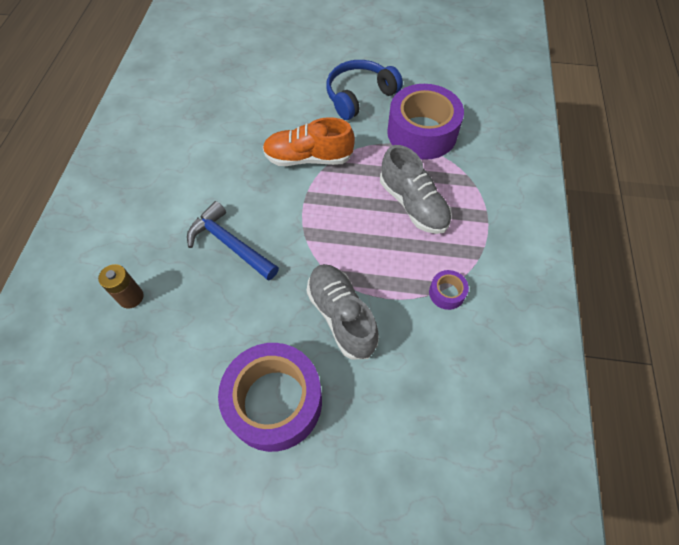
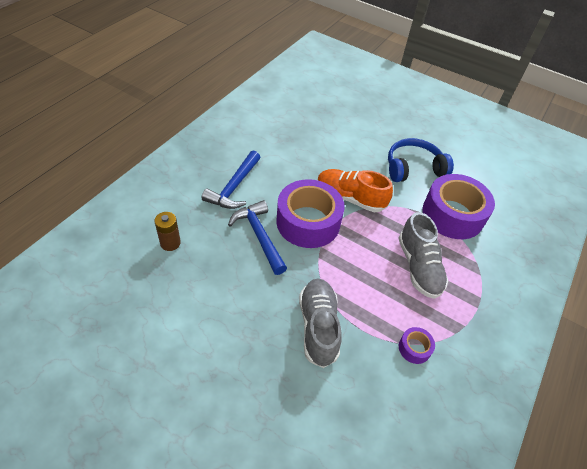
camera: 20 degrees right, 10 degrees down
purple tape [218,343,322,452] -> purple tape moved to [276,179,345,248]
none -> blue hammer [202,150,261,209]

